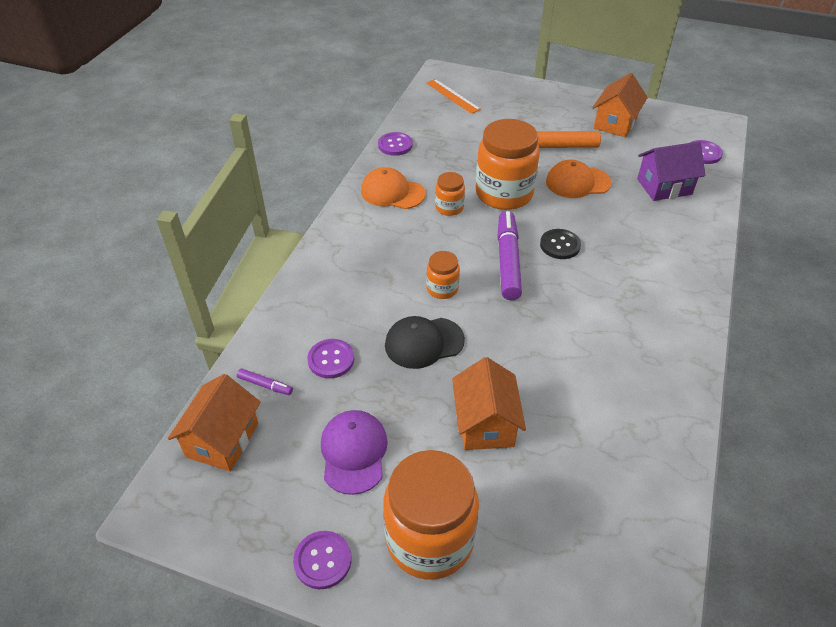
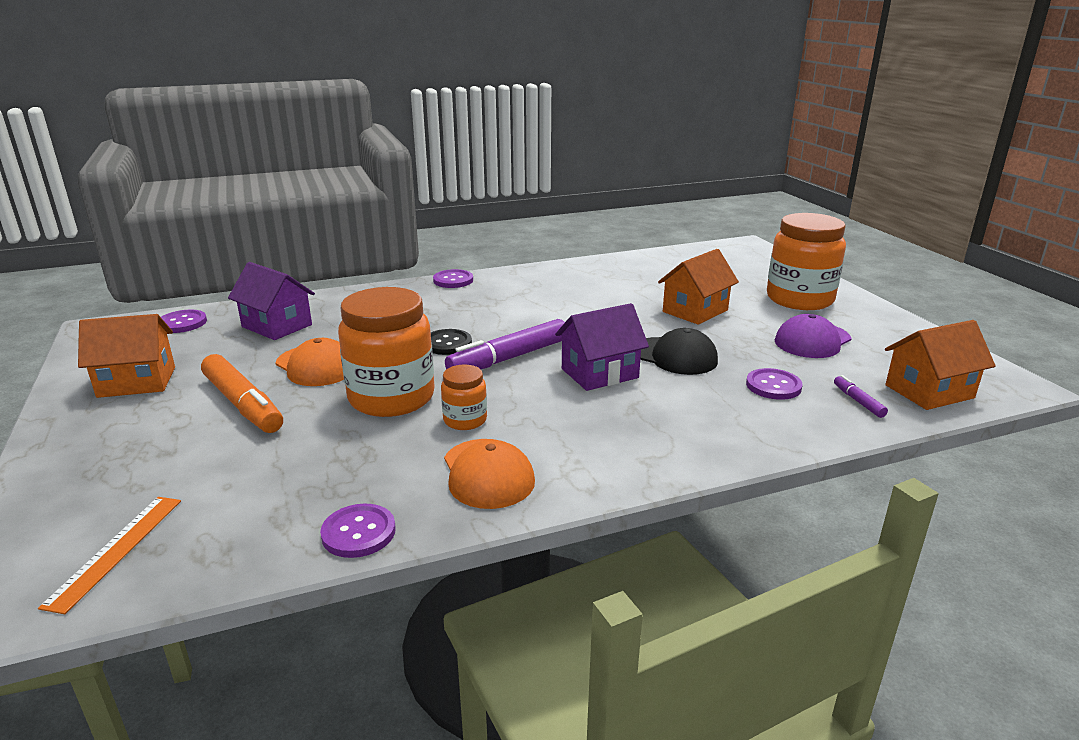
camera: 130 degrees left, 20 degrees down
purple button [293,531,352,589] -> purple button moved to [433,269,473,288]
orange jar [426,251,460,299] -> purple house [555,303,649,391]

